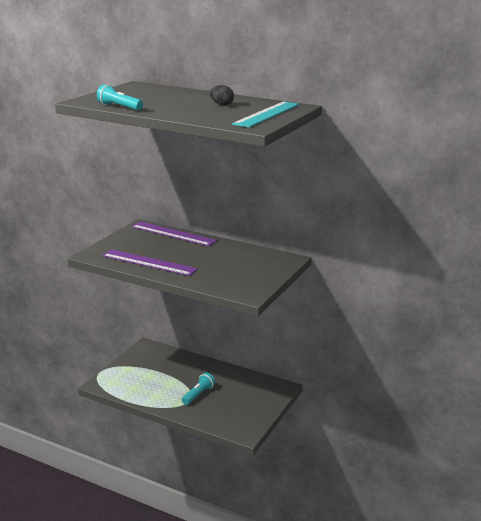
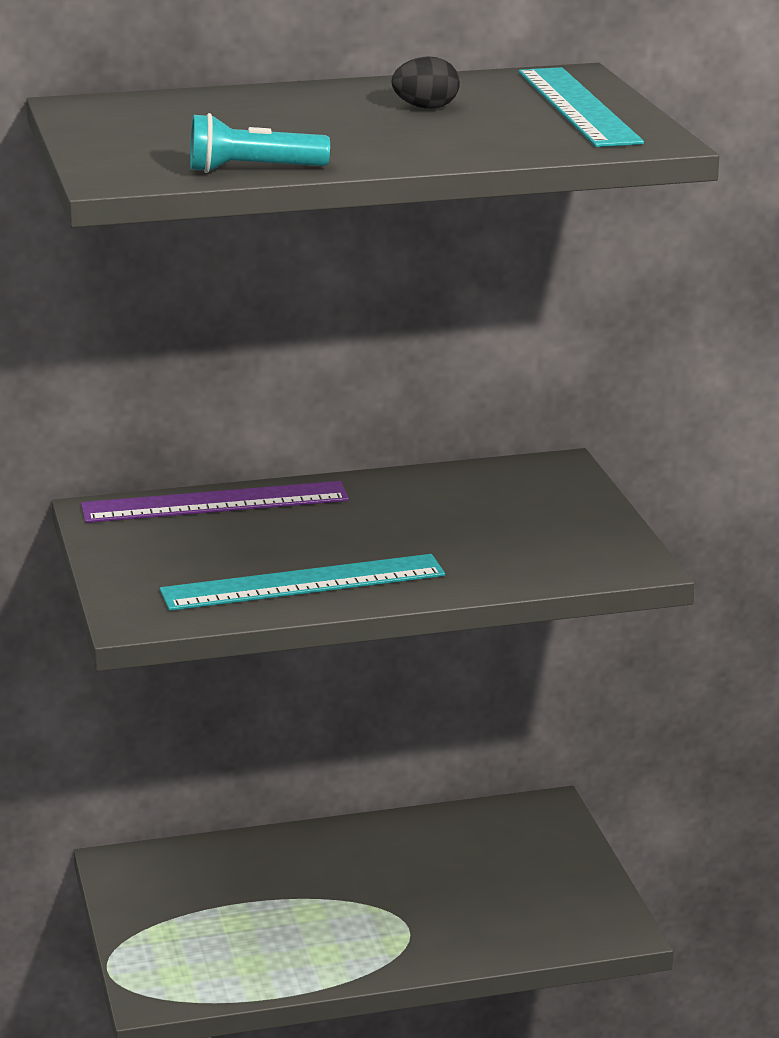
camera: 40 degrees left, 0 degrees up
purple ruler [102,249,198,276] -> turquoise ruler [160,554,445,611]
turquoise flashlight [182,372,215,405] -> none

